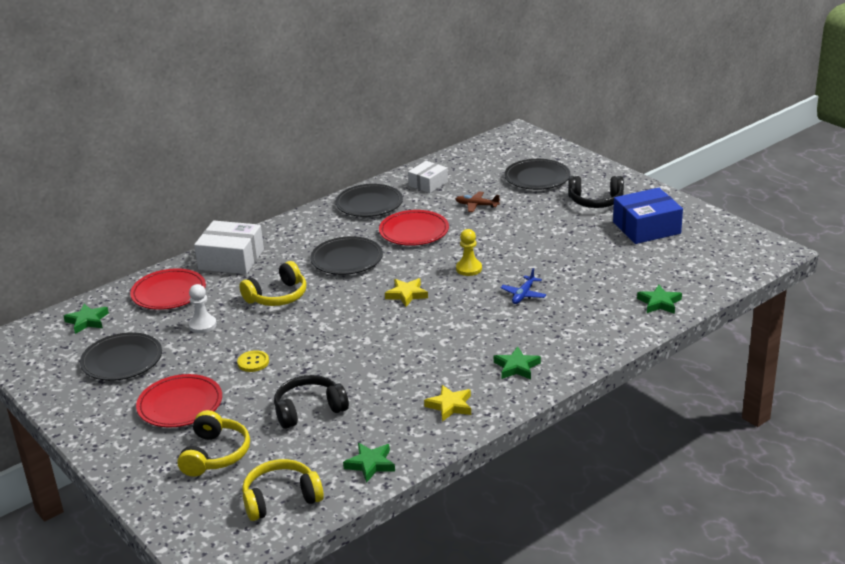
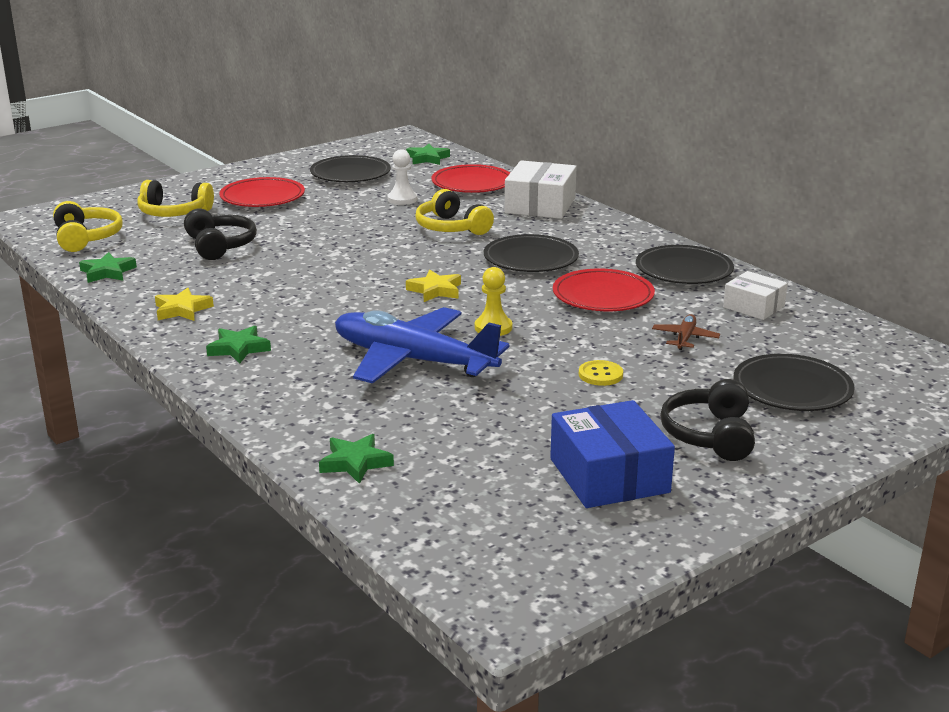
camera: 90 degrees right, 5 degrees down
yellow button [237,350,269,372] -> yellow button moved to [579,360,623,386]
blue plane [500,268,546,304] -> blue plane [335,307,510,384], size x2.50

